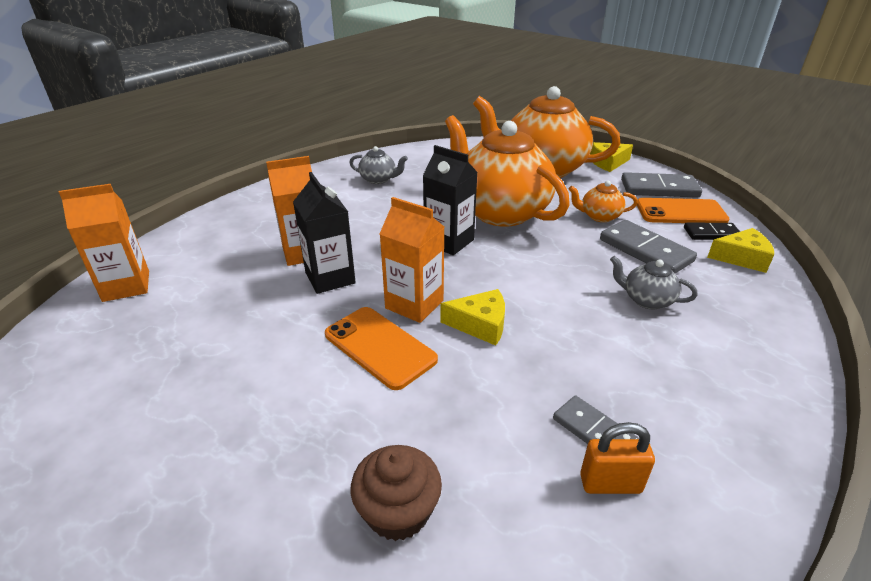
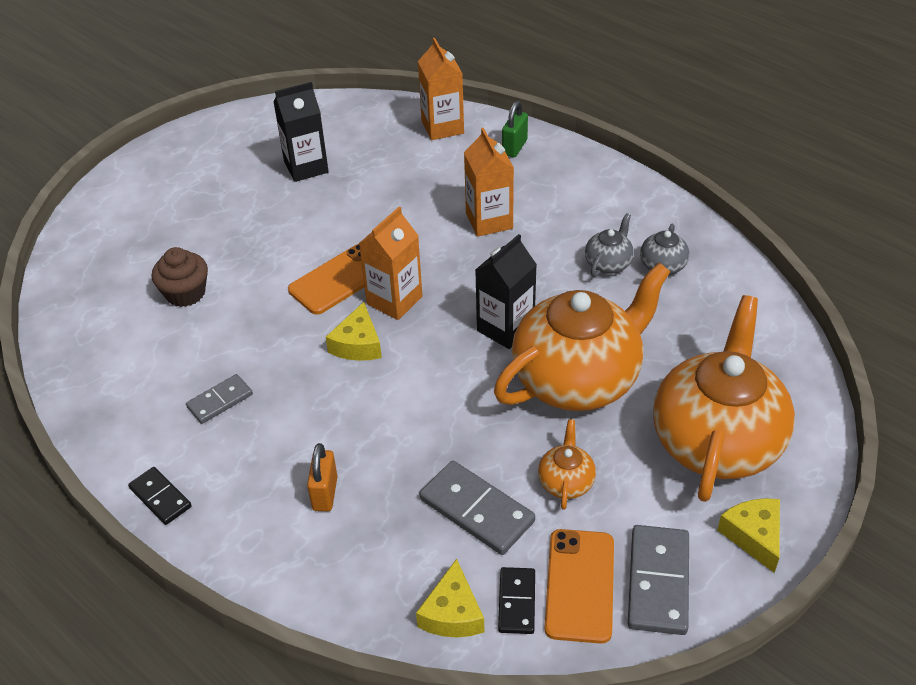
camera: 95 degrees right, 10 degrees up
black carton [293,172,356,294] -> black carton moved to [274,82,329,182]
orange padlock [580,422,655,494] -> orange padlock moved to [307,443,338,511]
grey domino [600,220,697,273] -> grey domino turned 75 degrees clockwise [419,461,535,555]
grey teapot [610,256,697,310] -> grey teapot moved to [585,213,634,277]
none -> black domino [128,467,192,525]
none -> green padlock [502,101,528,157]

